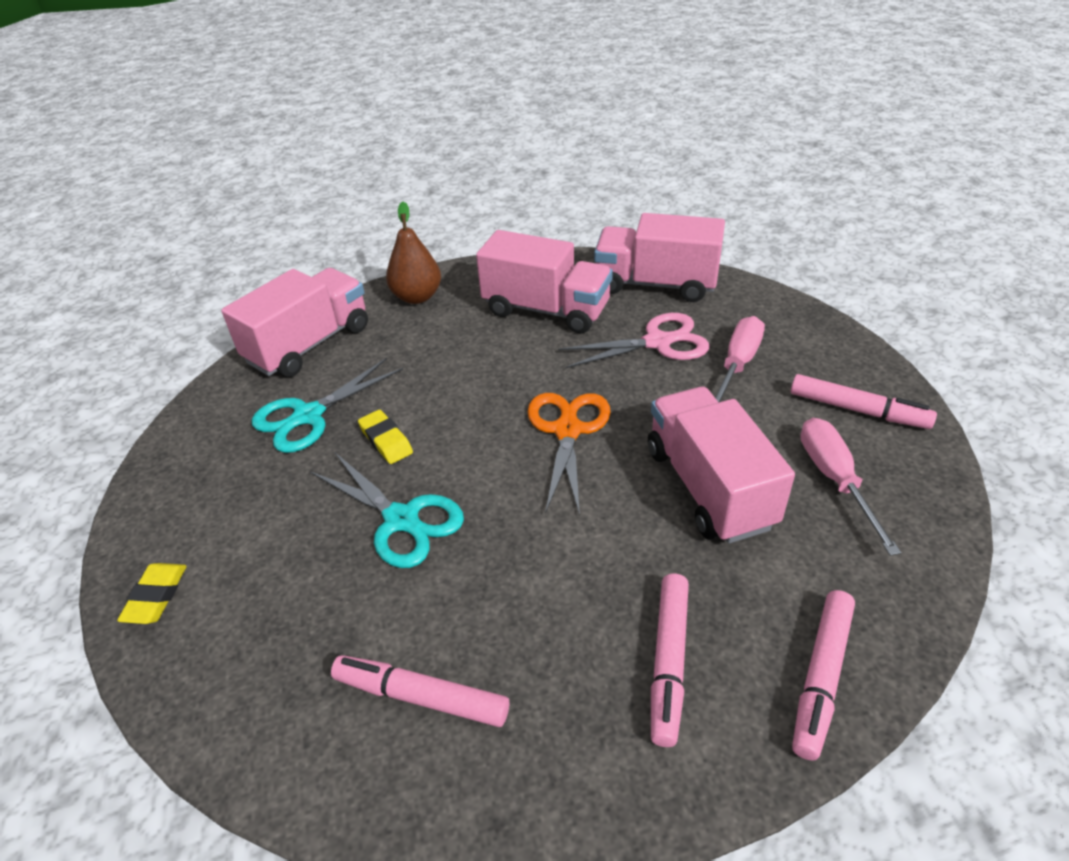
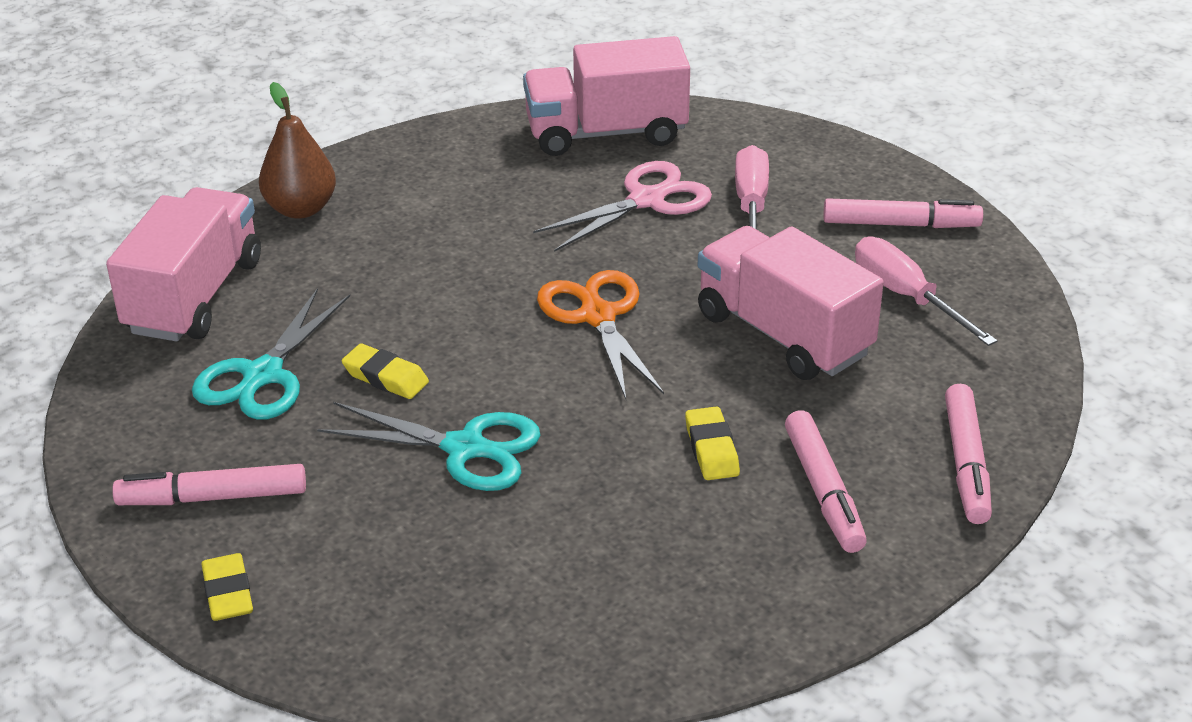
camera: 25 degrees left, 5 degrees down
pink marker [331,655,509,727] -> pink marker moved to [112,464,306,505]
pink truck [476,230,613,333] -> none
none -> yellow eraser [685,406,740,480]

